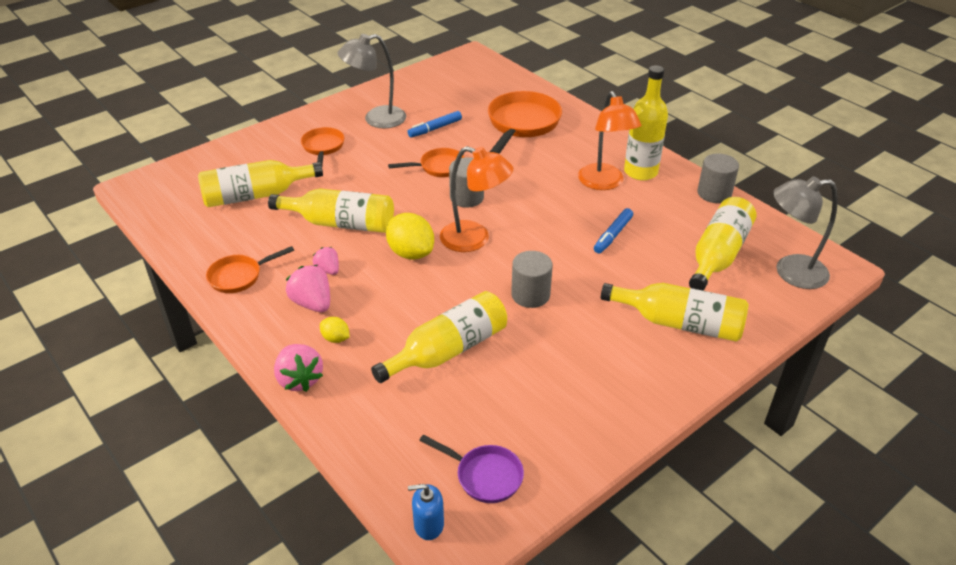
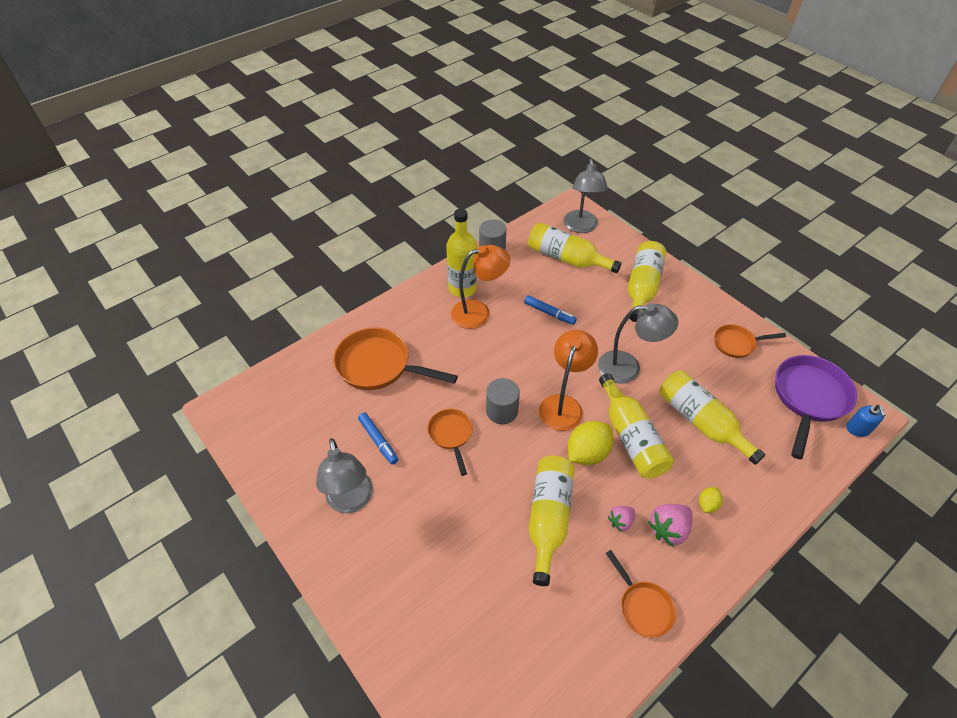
camera: 90 degrees left, 10 degrees up
yellow bottle [198,160,323,207] -> yellow bottle moved to [599,373,674,479]
pink strawberry [274,344,323,392] -> none
orange pan [301,127,344,166] -> orange pan moved to [714,324,786,358]
purple pan [419,435,524,503] -> purple pan [775,355,857,460], size x1.78
grey cylinder [511,251,553,308] -> grey lamp [598,303,678,384]

